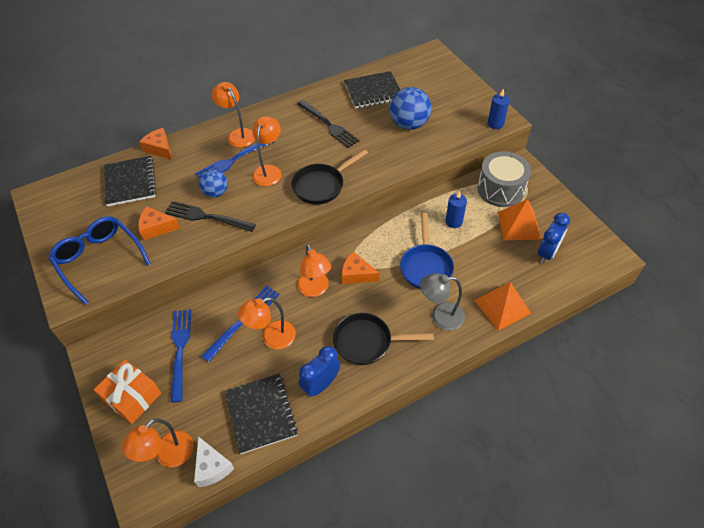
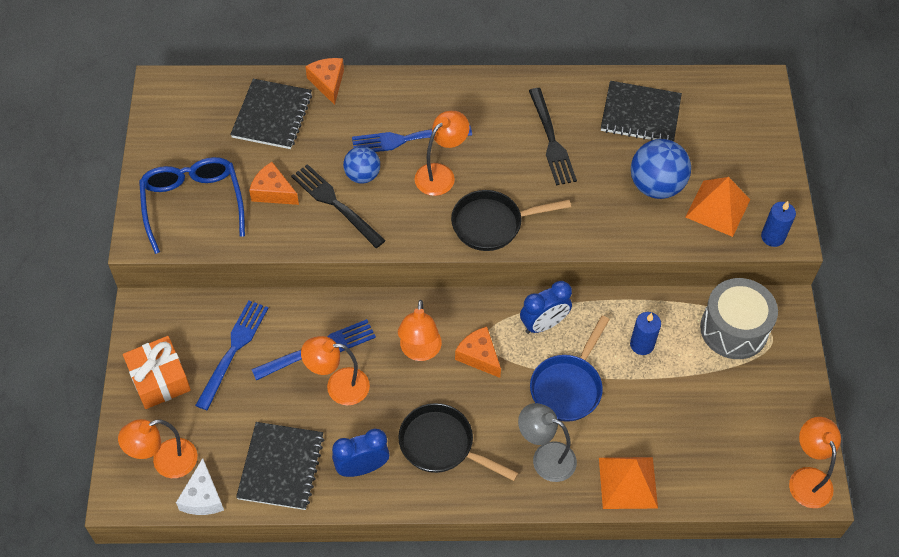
camera: 25 degrees right, 5 degrees up
orange lamp [212,82,255,148] -> orange lamp moved to [789,417,841,508]
orange pyramid [498,199,541,240] -> orange pyramid moved to [686,177,750,237]
blue clock [538,213,570,264] -> blue clock moved to [520,281,572,334]

